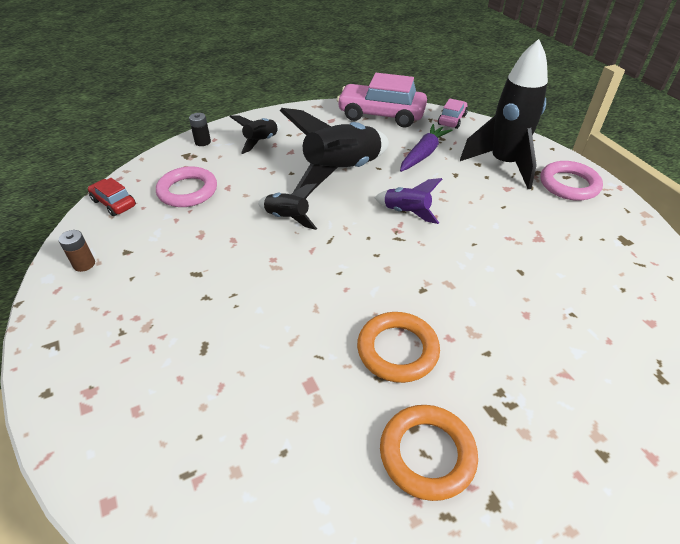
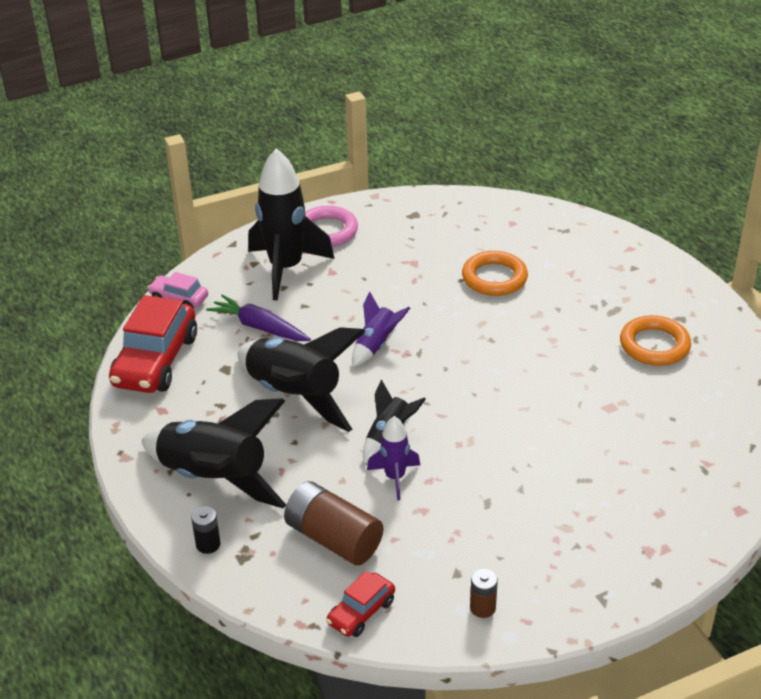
camera: 90 degrees left, 5 degrees down
pink ring [156,166,217,207] -> brown battery [284,481,383,565]
black rocket [230,115,281,154] -> black rocket [141,398,286,508], size x1.98
pink car [337,73,427,128] -> red car [109,295,197,393]
orange ring [357,312,440,383] -> orange ring moved to [462,251,528,296]
none -> purple rocket [367,416,420,501]

